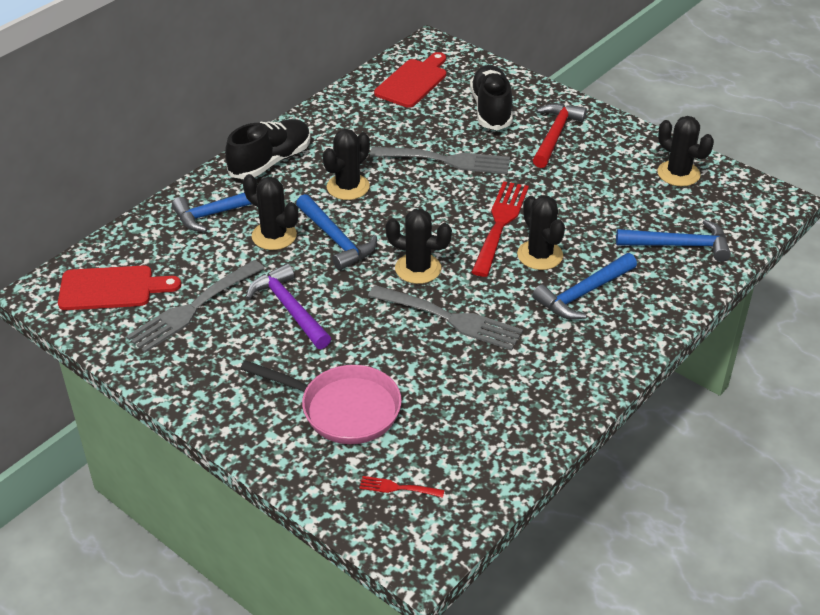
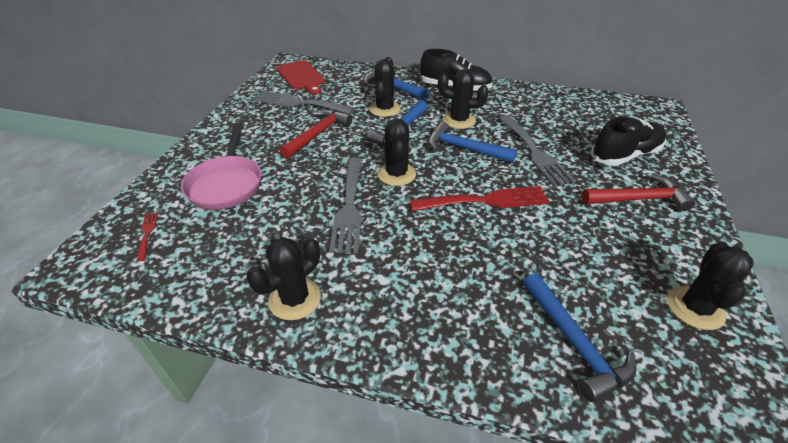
camera: 65 degrees right, 0 degrees up
purple hammer [246,263,331,349] -> red hammer [280,109,352,159]
red cutting board [374,52,446,108] -> none
black cactus [517,196,565,270] -> black cactus moved to [247,237,321,320]
blue hammer [532,253,637,320] -> blue hammer moved to [428,122,517,163]

